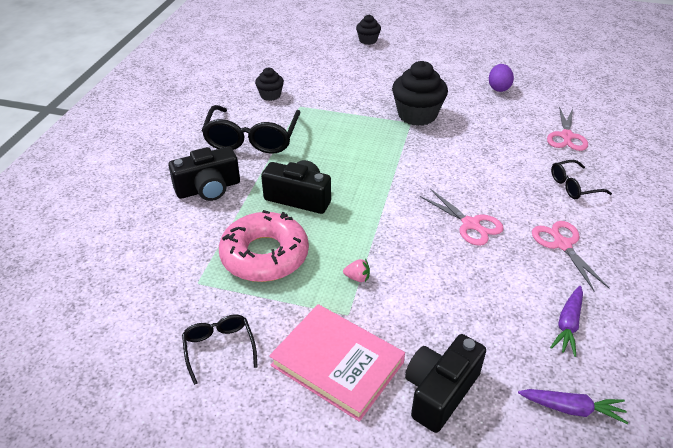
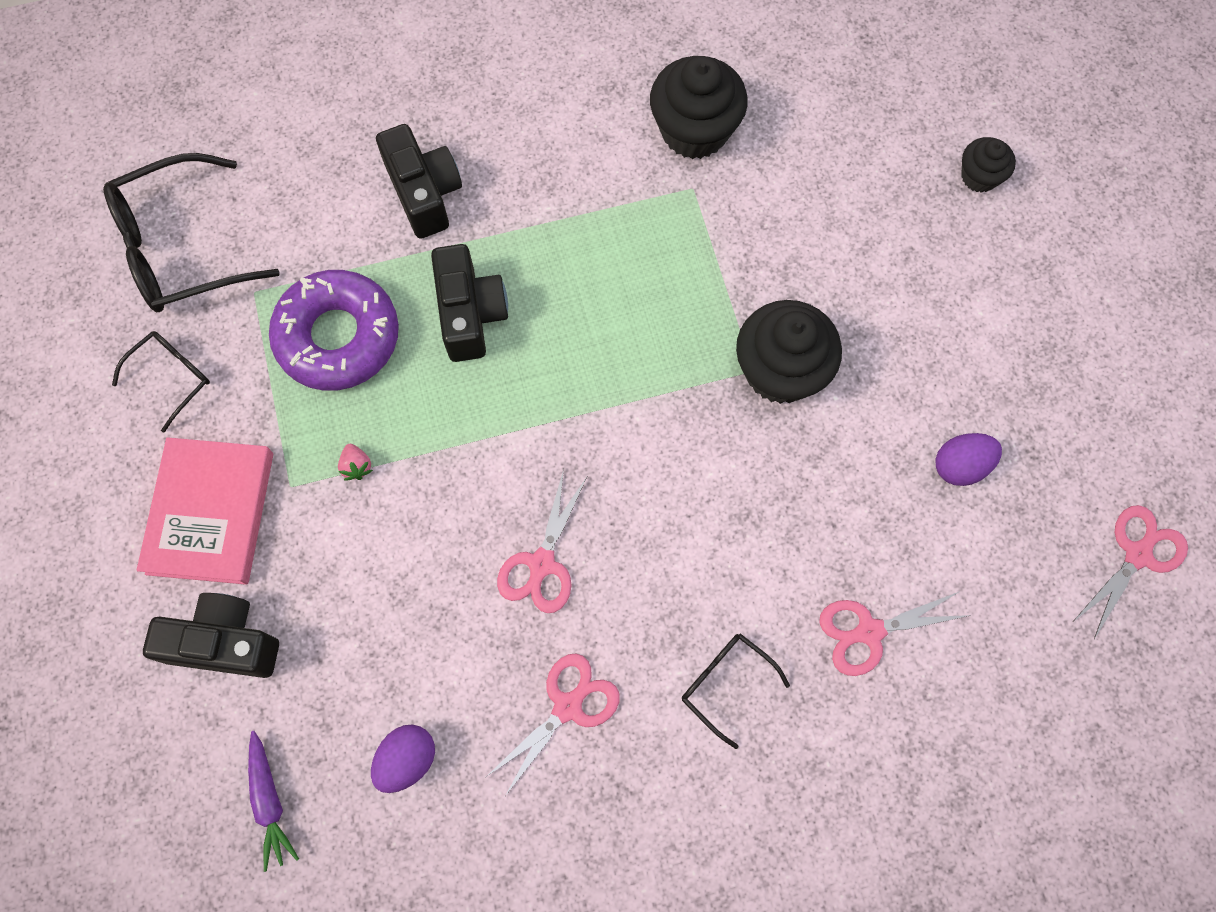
camera: 60 degrees right, 30 degrees up
black camera [168,147,240,201] -> black camera turned 150 degrees counterclockwise [376,124,462,239]
black glasses [201,105,300,154] -> black glasses moved to [103,153,280,312]
pink donut [219,210,309,282] -> purple donut [269,270,399,391]
black cupcake [255,68,284,101] -> black cupcake [650,56,748,159], size x1.84
purple carrot [550,286,583,357] -> purple egg [371,725,435,793]
none -> pink scissors [1074,505,1188,639]

